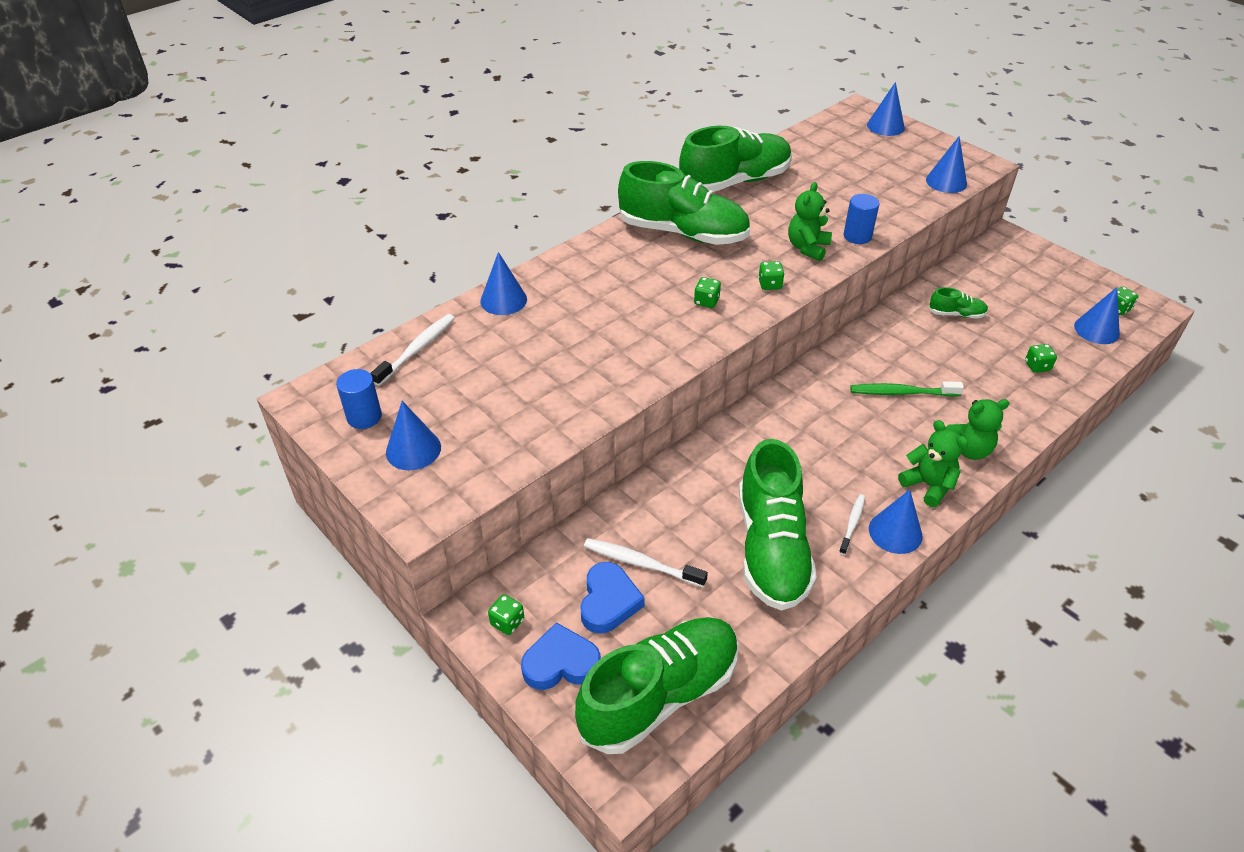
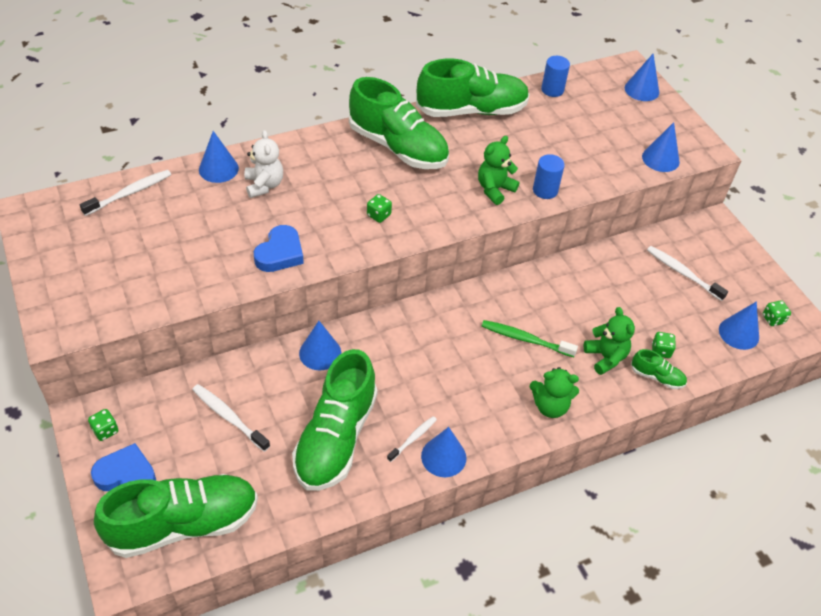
camera: 15 degrees right, 5 degrees up
blue cylinder [336,369,382,429] -> blue cylinder moved to [541,56,570,97]
blue cone [386,401,441,470] -> blue cone moved to [299,321,341,370]
blue heart [580,562,645,634] -> blue heart moved to [254,225,304,272]
green dice [758,261,785,290] -> none
green teddy bear [898,420,968,507] -> green teddy bear moved to [584,307,635,375]
green shoe [929,287,988,319] -> green shoe moved to [631,349,687,389]
none -> white teddy bear [244,130,283,198]
none -> white toothbrush [647,246,728,301]

